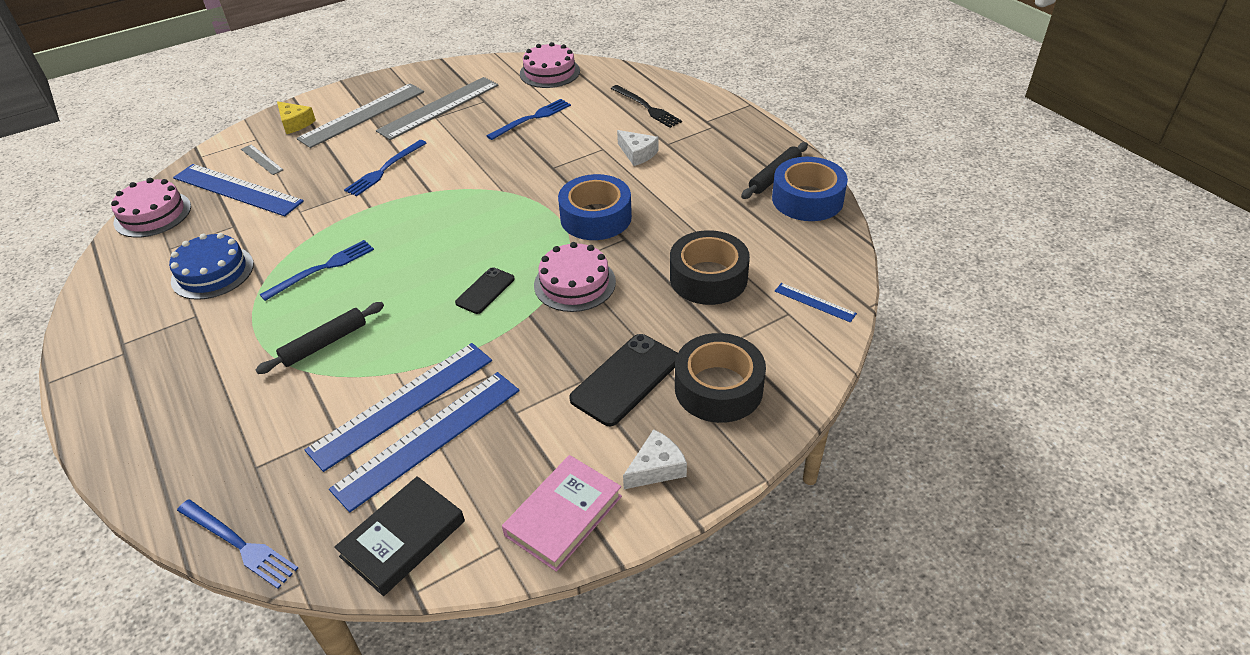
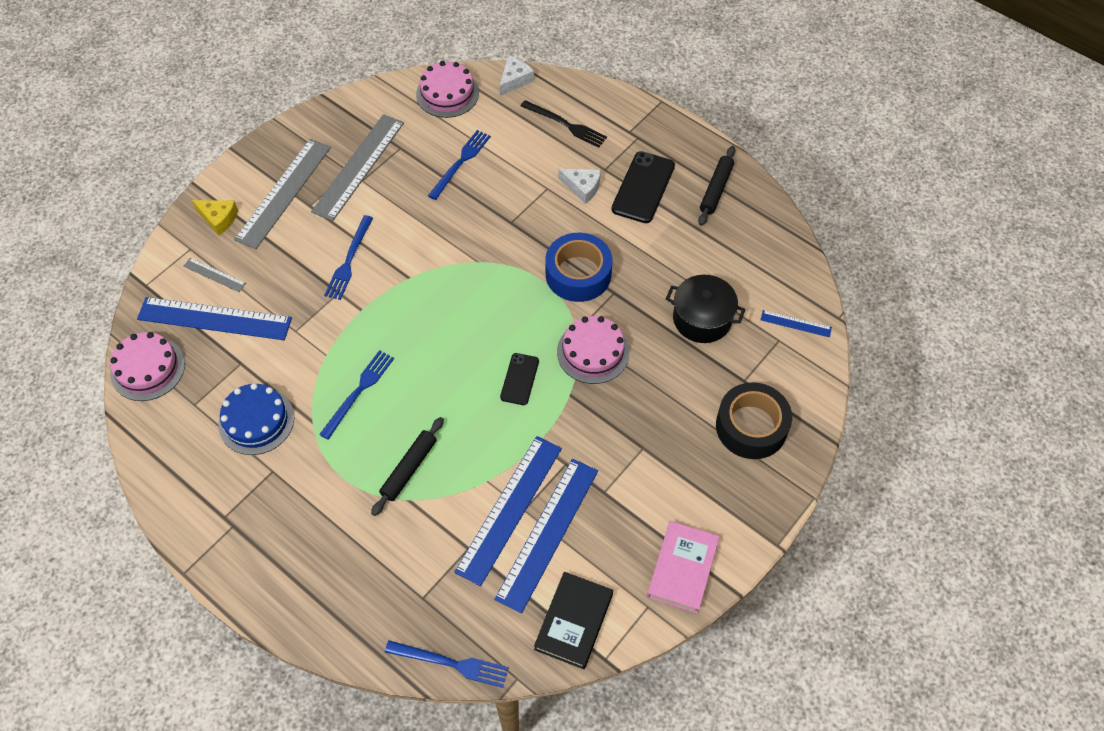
camera: 20 degrees left, 15 degrees up
black phone [569,334,678,426] -> black phone moved to [611,151,675,223]
white cheese [623,429,687,489] -> white cheese moved to [499,57,534,96]
black tape [670,230,750,305] -> black pot [666,275,746,343]
blue tape [772,157,848,221] -> none

